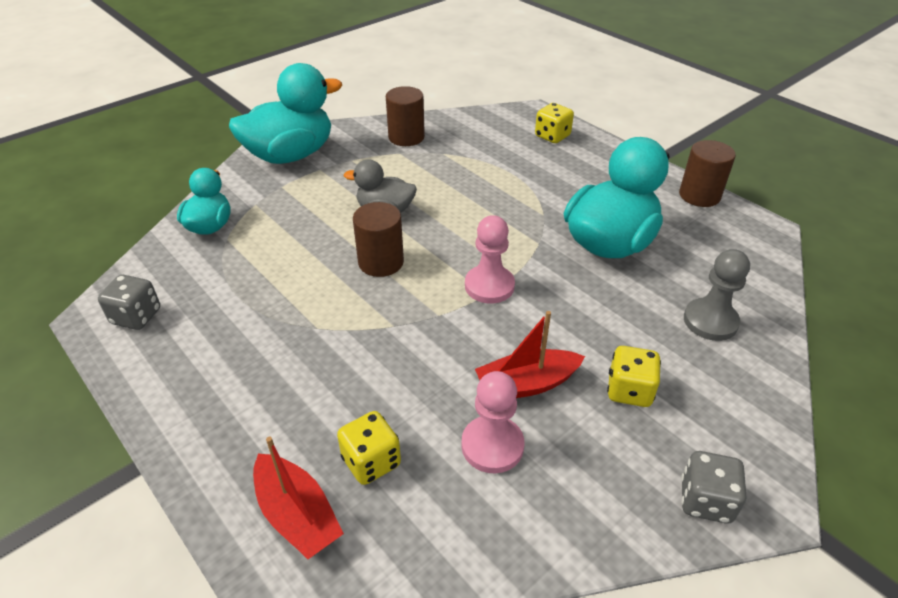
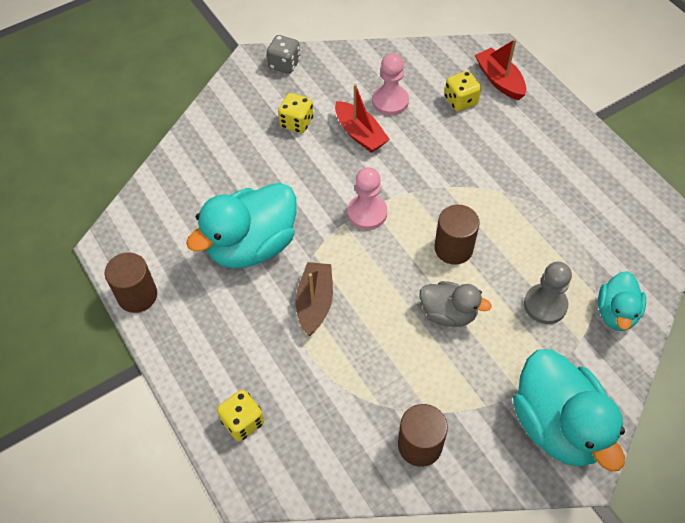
camera: 170 degrees left, 15 degrees up
grey dice [98,275,160,330] -> none
turquoise duck [229,63,342,164] -> turquoise duck turned 90 degrees counterclockwise [513,350,625,471]
red boat [475,311,585,398] -> red boat turned 60 degrees clockwise [335,84,390,153]
grey pawn [684,249,750,341] -> grey pawn moved to [524,262,572,324]
none -> brown boat [295,262,333,336]

